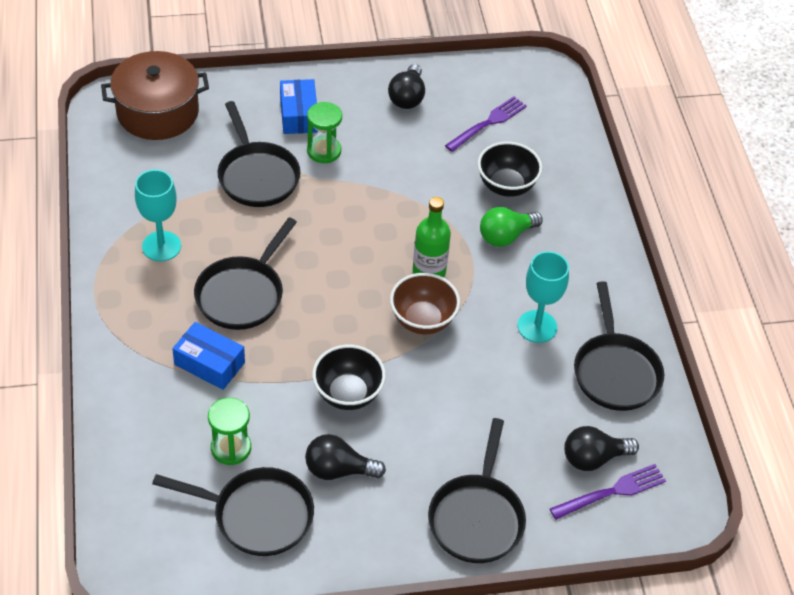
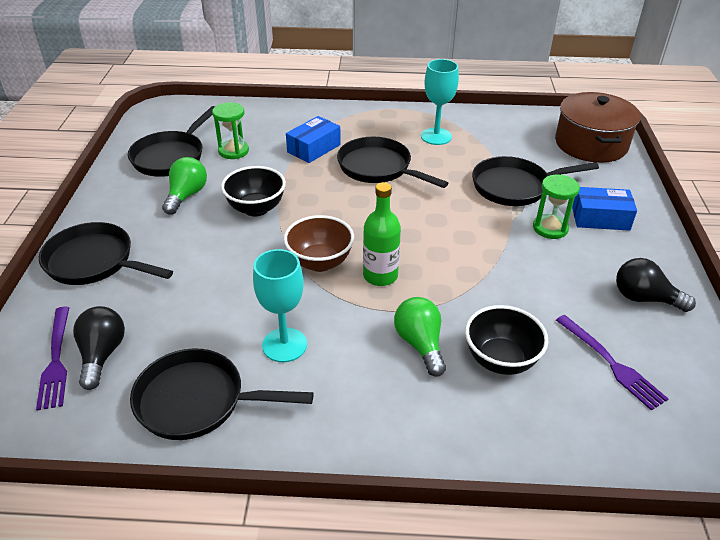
camera: 105 degrees right, 10 degrees down
black light bulb [305,434,386,480] -> green light bulb [162,157,207,215]

